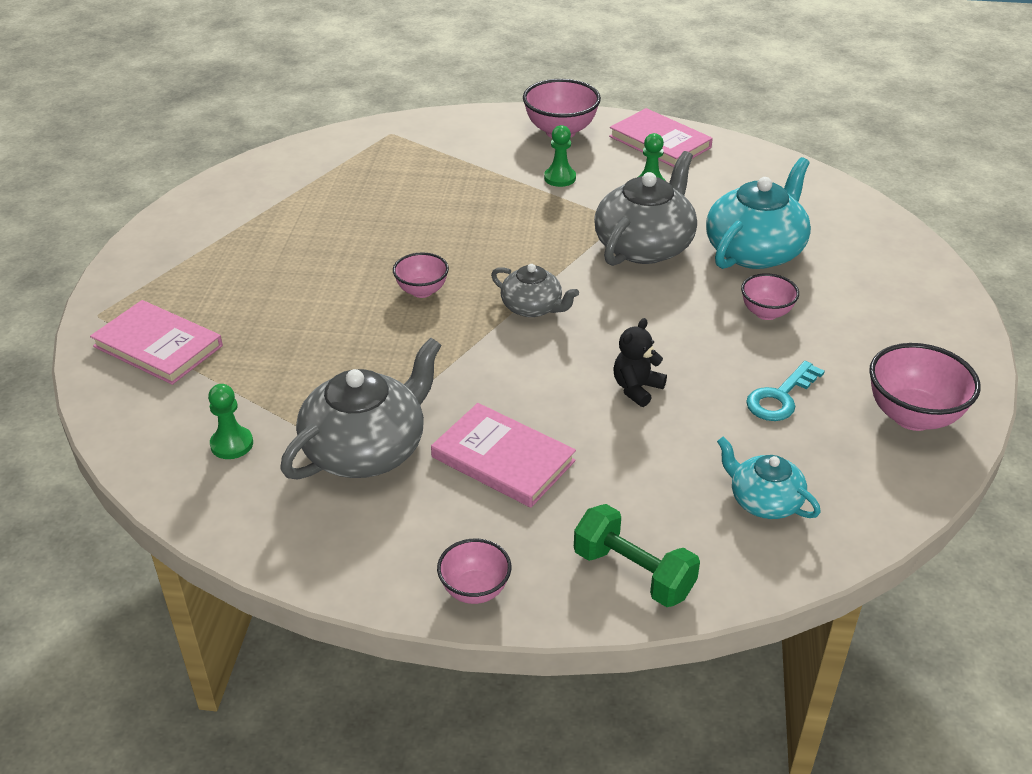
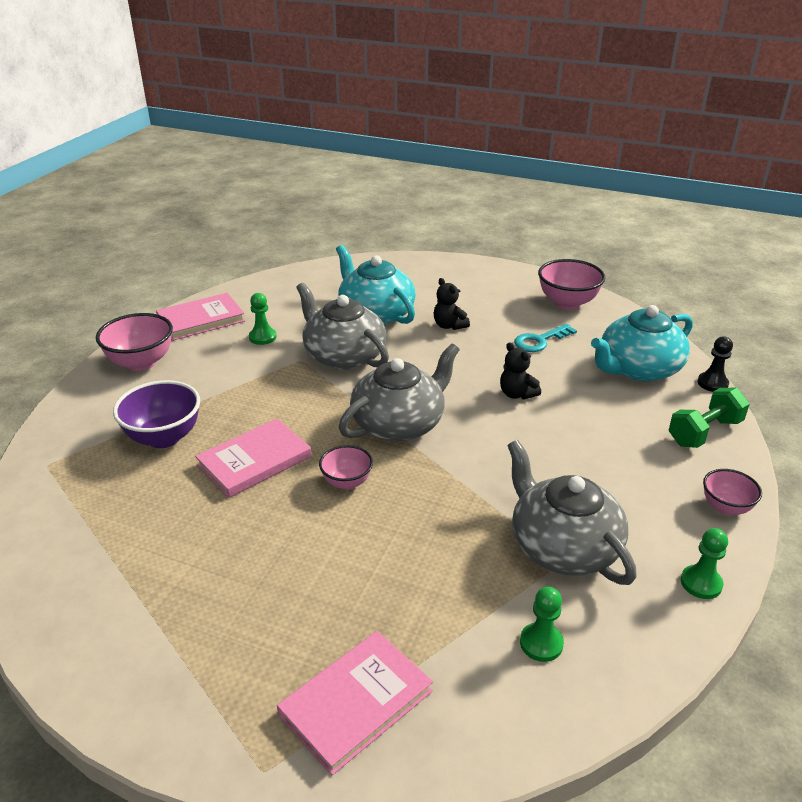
camera: 75 degrees left, 5 degrees down
pink book [431,403,576,508] -> pink book moved to [195,419,311,498]
grey teapot [491,264,579,317] -> grey teapot [339,344,460,441], size x1.76
green pawn [544,125,576,187] -> green pawn moved to [681,528,728,599]
turquoise teapot [717,437,821,519] -> turquoise teapot [591,305,693,382], size x1.76
pink bowl [741,273,799,320] -> black teddy bear [434,278,470,330]
turquoise key [746,361,825,421] -> turquoise key turned 90 degrees clockwise [514,324,577,352]
none -> purple bowl [113,380,200,448]
none -> black pawn [697,337,733,392]

